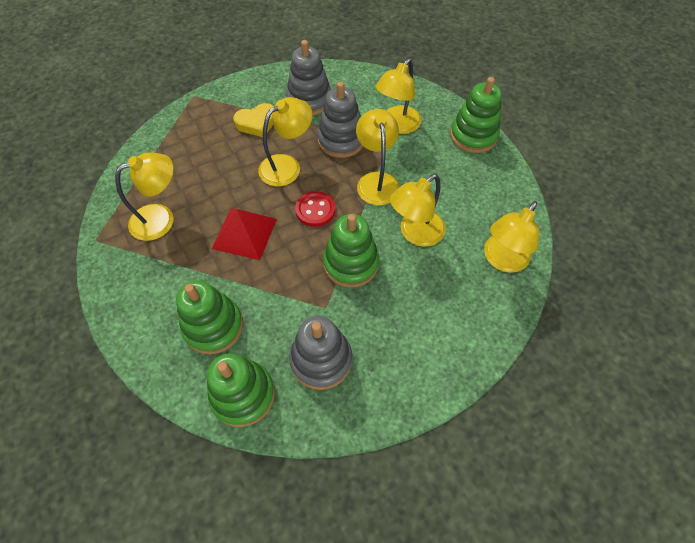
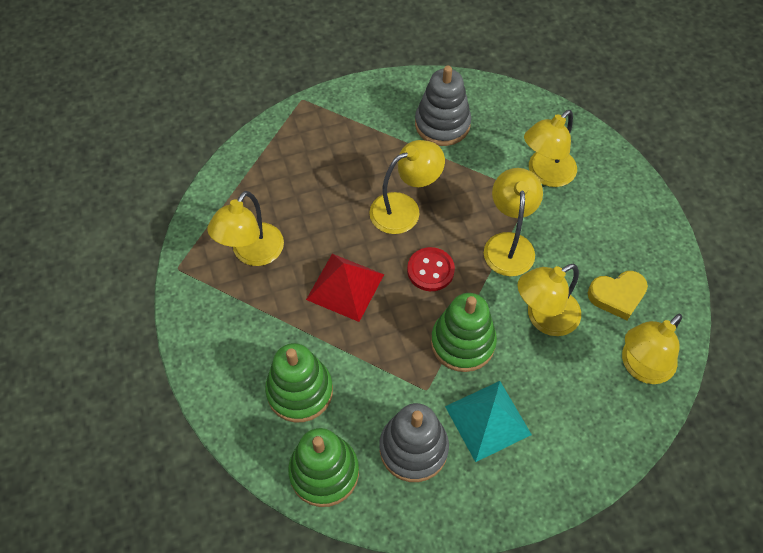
camera: 10 degrees right, 0 degrees up
yellow lamp [115,152,174,241] -> yellow lamp turned 135 degrees clockwise [207,191,284,266]
yellow heart [233,103,274,137] -> yellow heart moved to [588,271,648,320]
grey stacking toy [317,82,363,158] -> none
green stacking toy [450,77,502,153] -> none
none -> turquoise pyramid [445,381,532,462]

